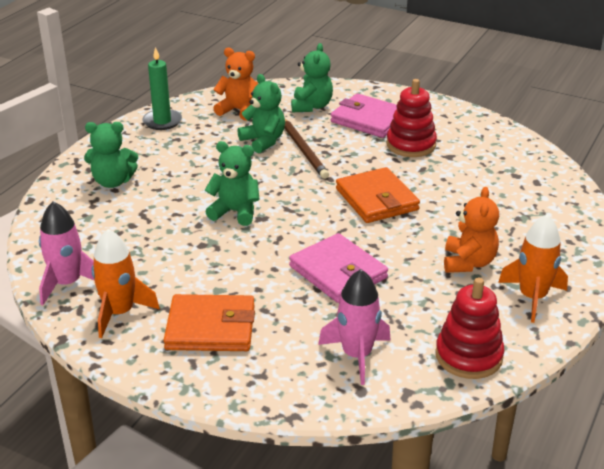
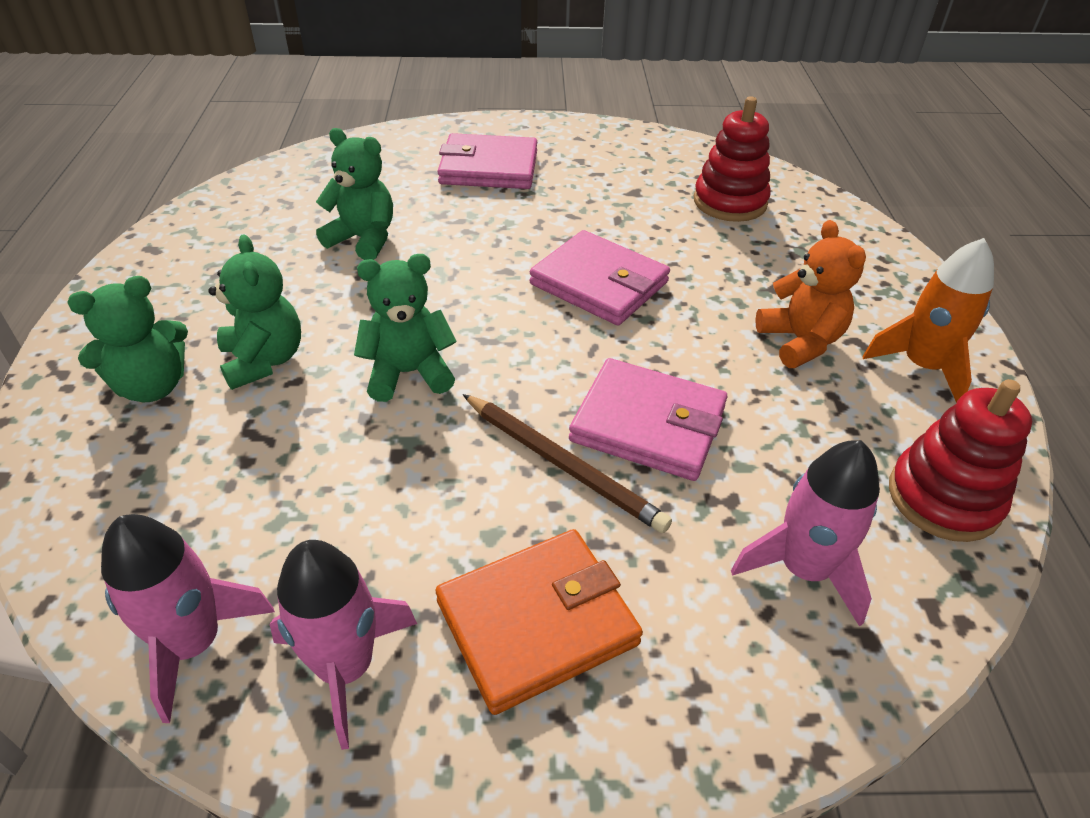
camera: 30 degrees left, 10 degrees up
orange rocket [92,229,160,338] -> pink rocket [270,540,417,750]
green candle [142,47,182,130] -> none
orange teddy bear [213,47,258,121] -> none
brown pencil [284,119,329,179] -> brown pencil moved to [463,394,672,533]
green teddy bear [291,43,333,112] -> green teddy bear moved to [208,234,301,390]
orange wallet [336,167,420,223] -> pink wallet [530,230,670,325]
red stacking toy [387,79,437,157] -> red stacking toy moved to [694,96,771,222]

